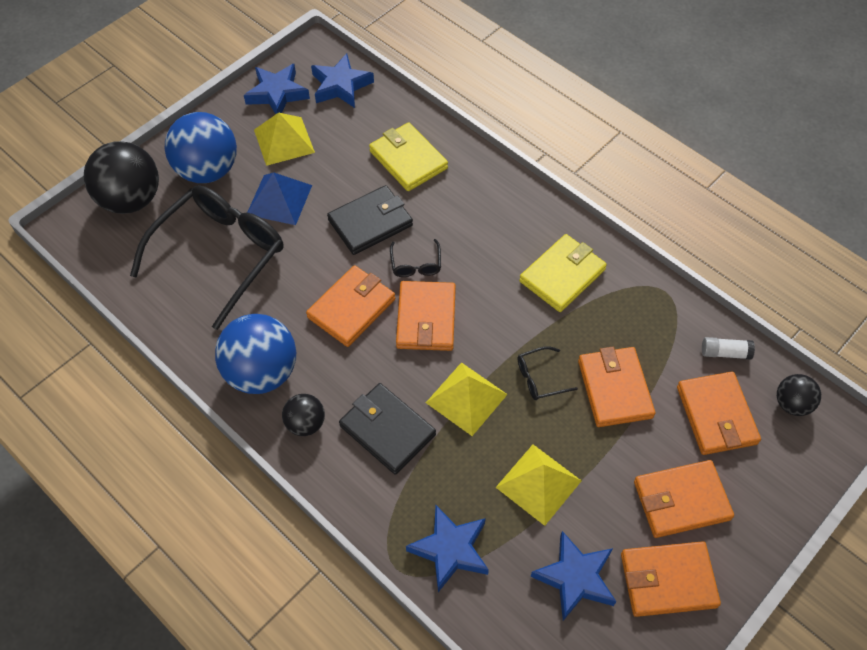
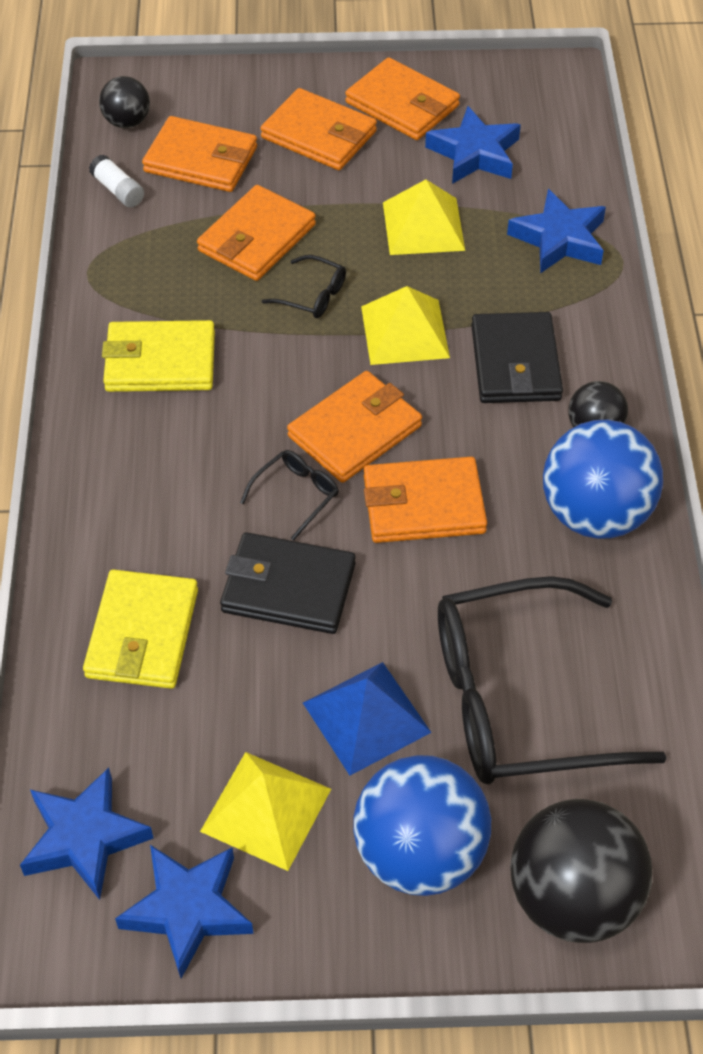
camera: 135 degrees left, 5 degrees down
orange wallet [677,371,761,455] -> orange wallet turned 75 degrees clockwise [142,116,257,192]

